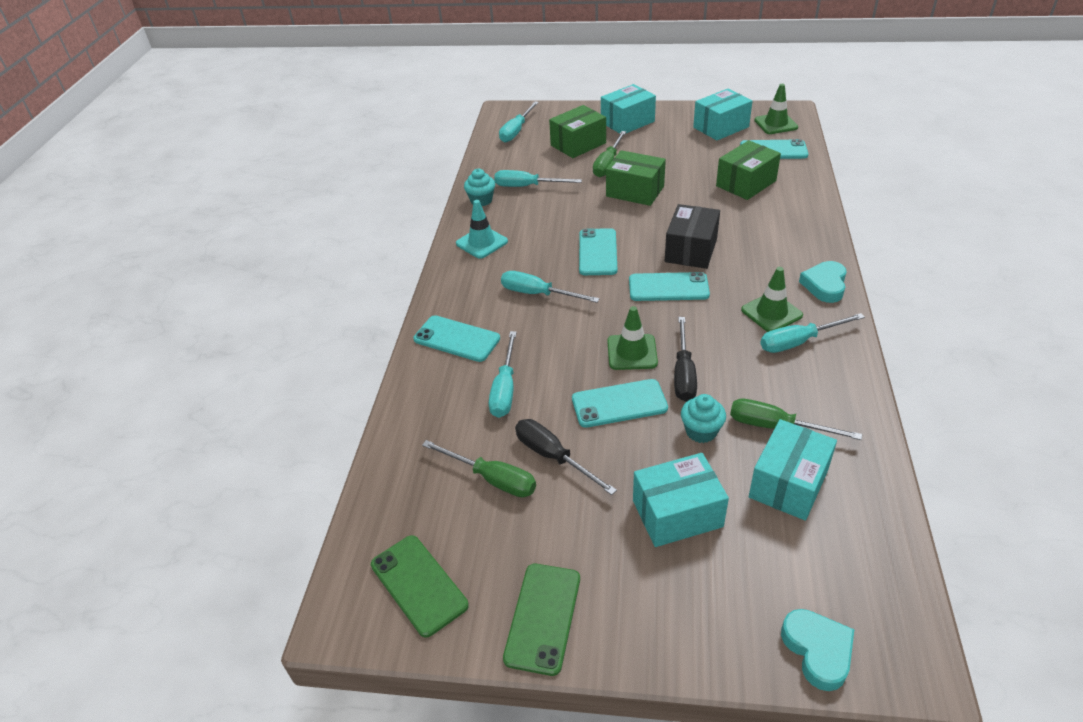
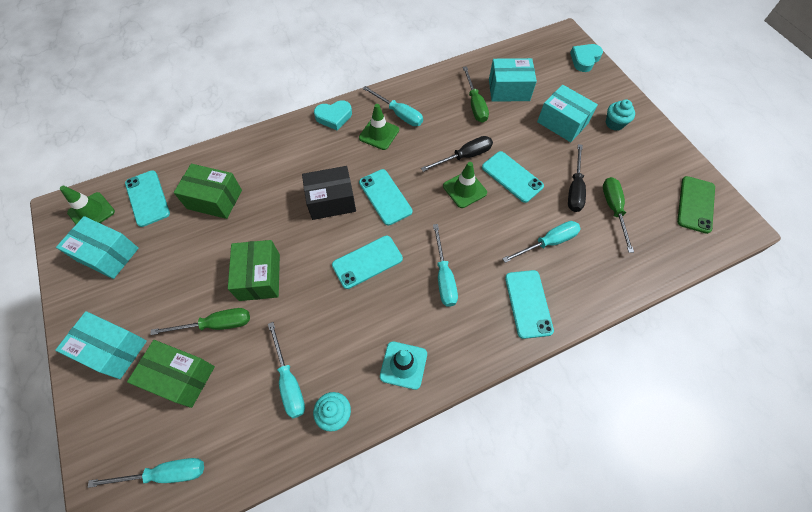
camera: 125 degrees left, 20 degrees up
green phone [503,564,580,676] -> none
turquoise cupcake [681,394,726,443] -> turquoise cupcake moved to [606,99,635,131]

